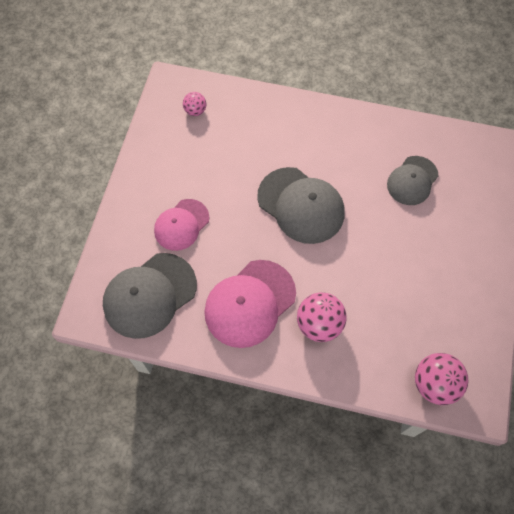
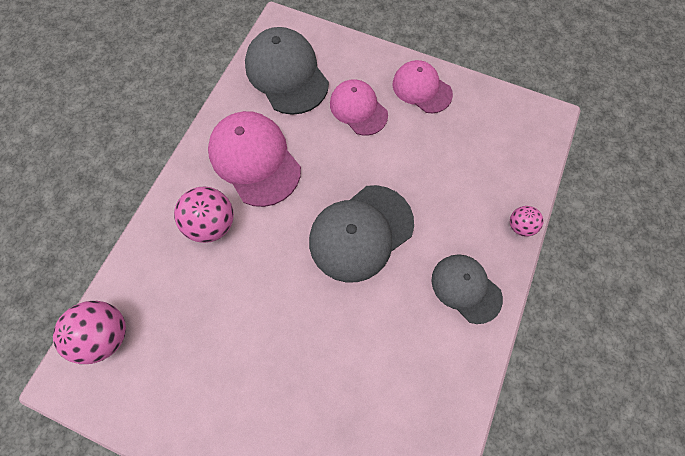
camera: 100 degrees right, 5 degrees up
pink ball [183,92,206,116] -> pink ball moved to [510,206,544,237]
grey cap [387,156,438,205] -> grey cap moved to [431,254,503,324]
none -> pink cap [393,60,453,113]

